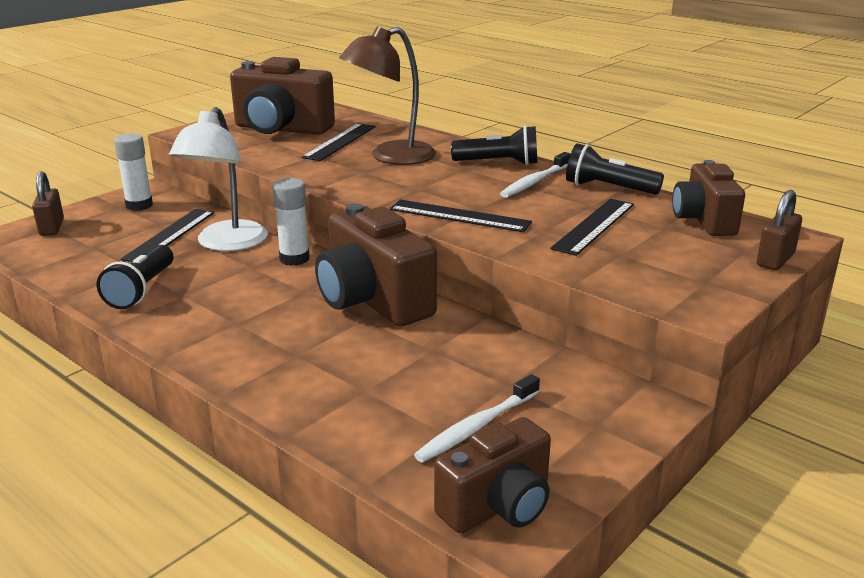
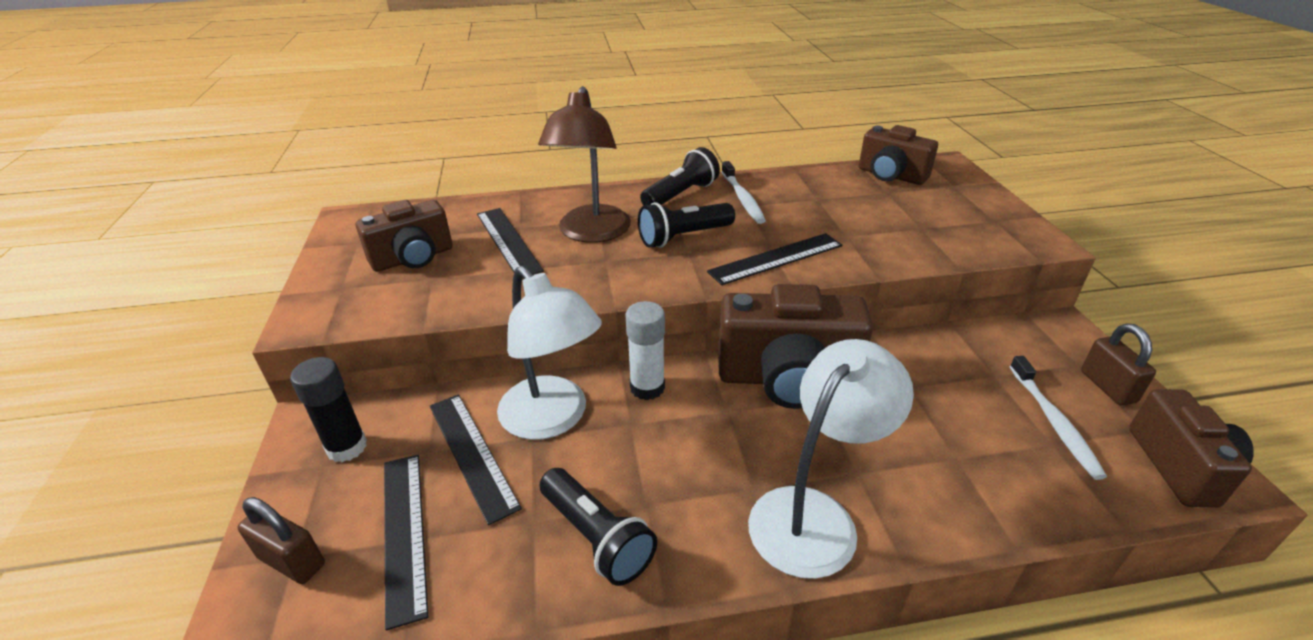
camera: 50 degrees left, 10 degrees up
white glue stick [114,133,153,211] -> black glue stick [290,357,367,462]
brown camera [230,57,335,135] -> brown camera [356,200,453,272], size x0.64
black ruler [550,199,634,256] -> black ruler moved to [384,455,428,630]
black flashlight [566,143,664,195] -> black flashlight moved to [638,202,735,248]
brown padlock [757,190,802,270] -> brown padlock moved to [1081,324,1156,406]
none -> white lamp [748,339,914,579]

